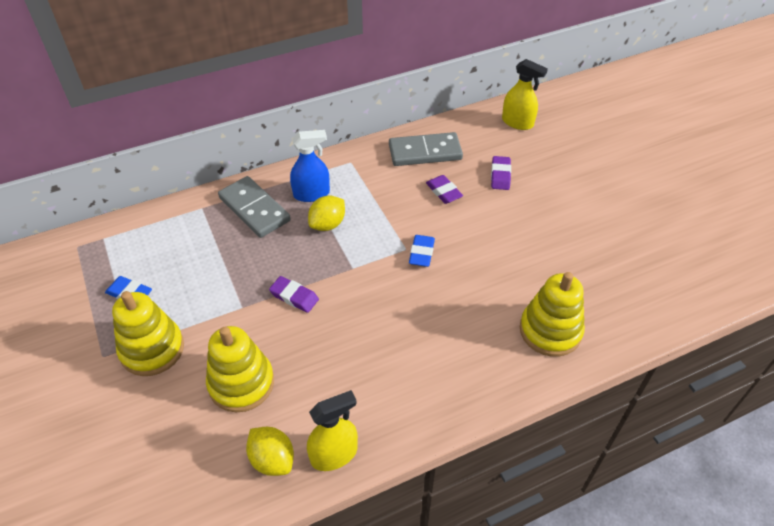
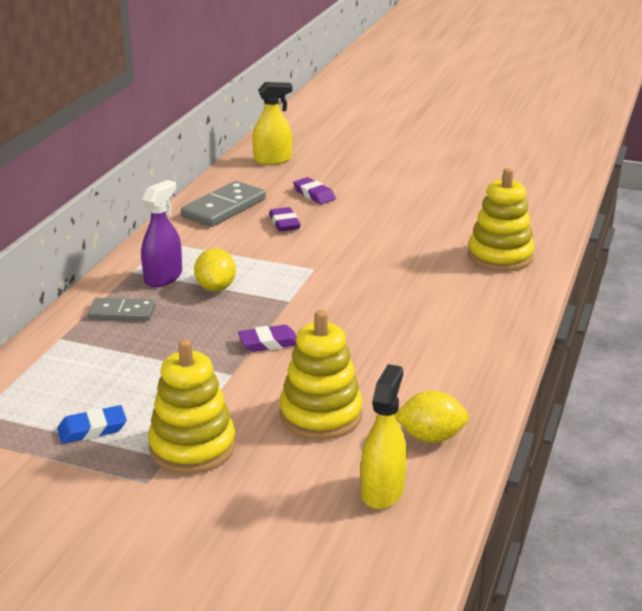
camera: 45 degrees left, 20 degrees down
grey domino [218,176,291,238] -> grey domino [88,298,155,321], size x0.62
blue spray bottle [290,130,330,202] -> purple spray bottle [141,180,182,287]
yellow spray bottle [307,390,358,471] -> yellow spray bottle moved to [361,364,407,509]
blue eraser [409,235,435,267] -> none
purple eraser [426,175,463,204] -> purple eraser turned 60 degrees clockwise [269,207,301,231]

